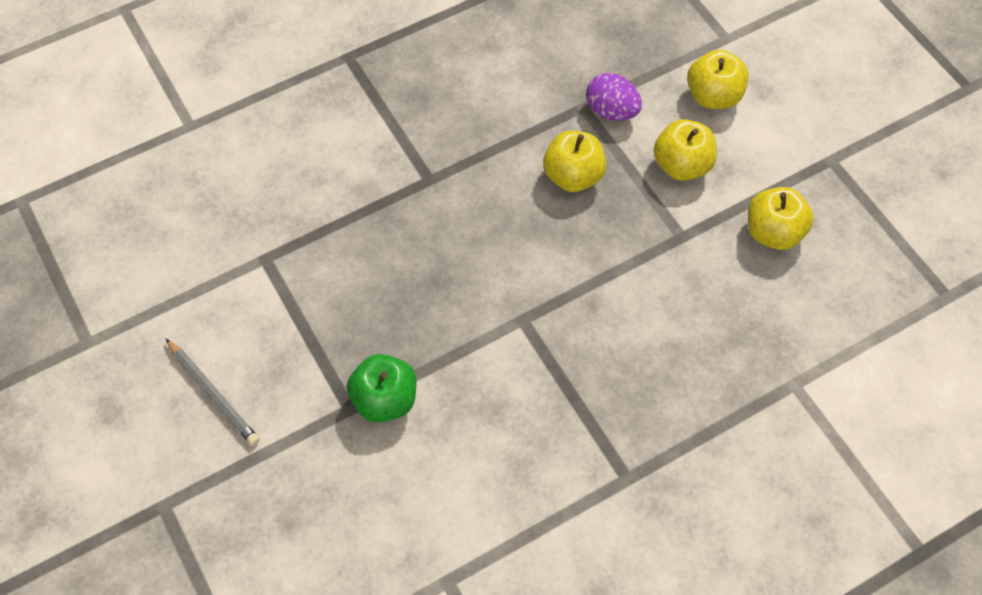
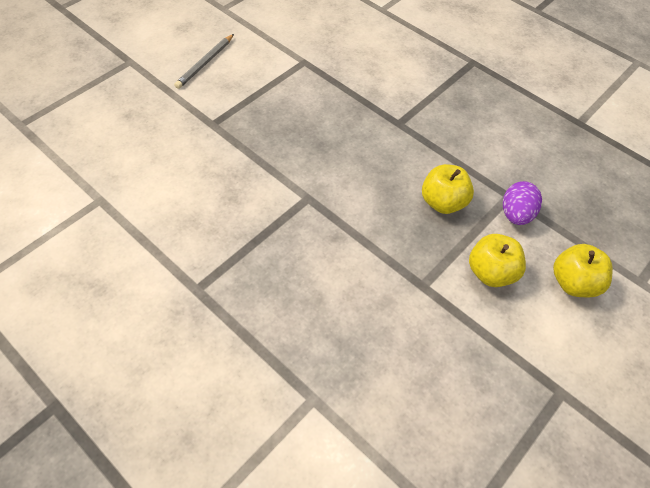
camera: 70 degrees right, 5 degrees down
green apple [347,354,416,423] -> none
yellow apple [748,187,814,250] -> none

